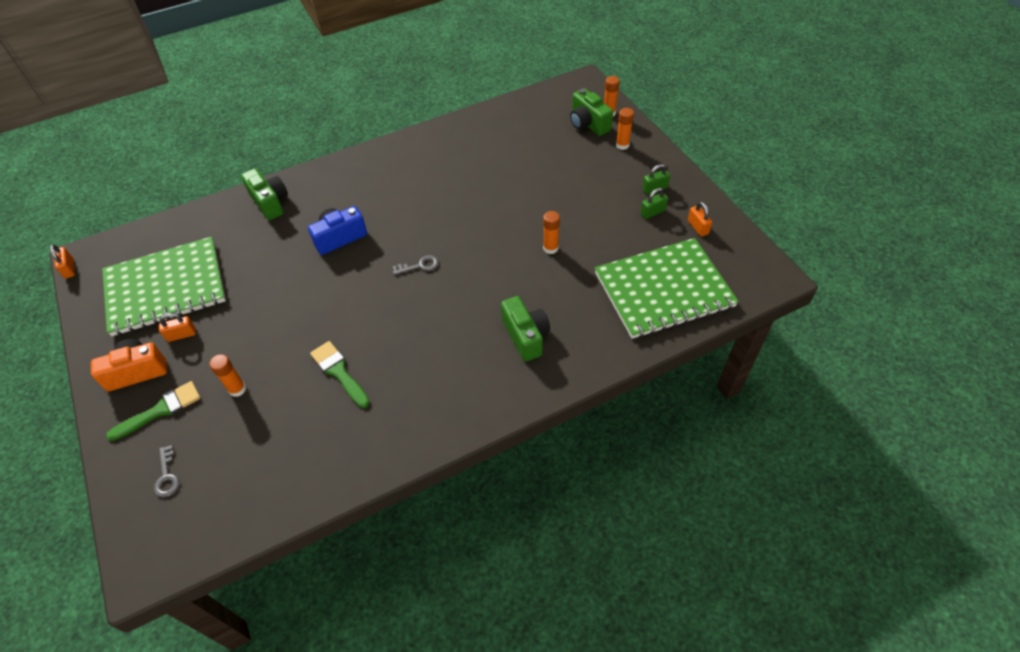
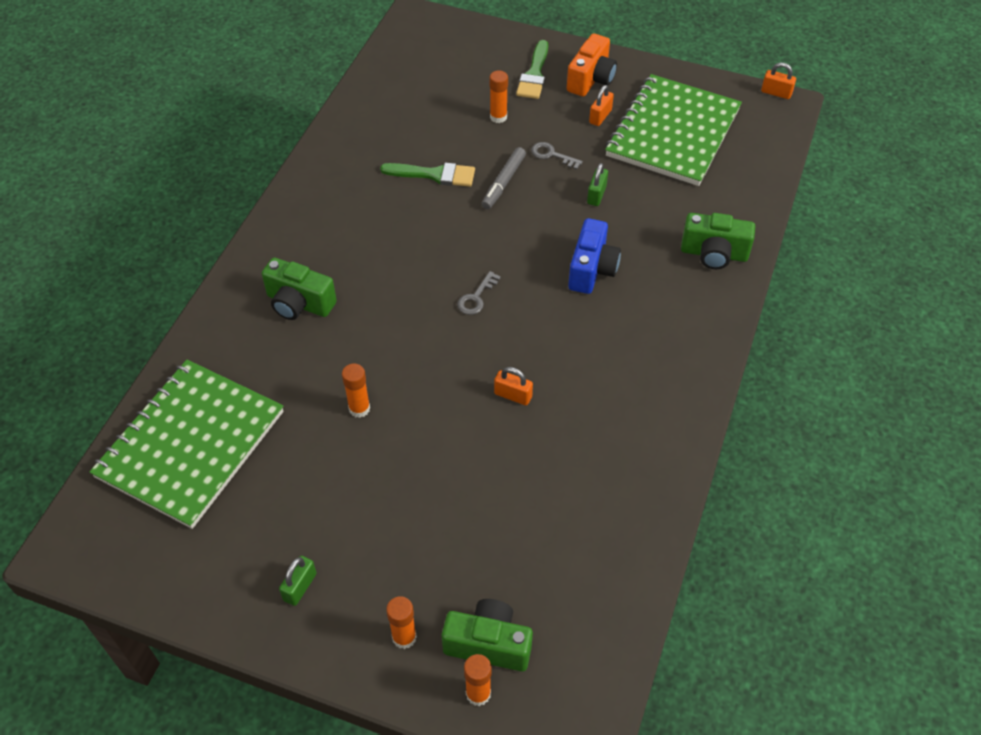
camera: 135 degrees right, 0 degrees up
grey key [154,445,180,497] -> grey key moved to [531,142,583,170]
green padlock [641,188,668,219] -> green padlock moved to [587,163,608,206]
orange padlock [688,202,712,237] -> orange padlock moved to [494,367,533,405]
none -> grey marker [482,147,526,209]

